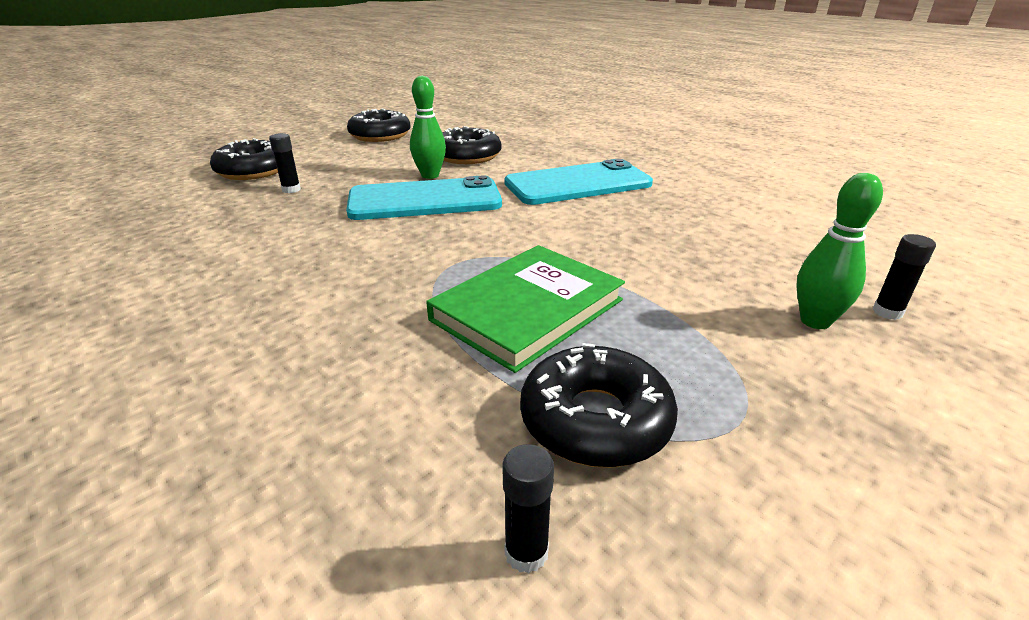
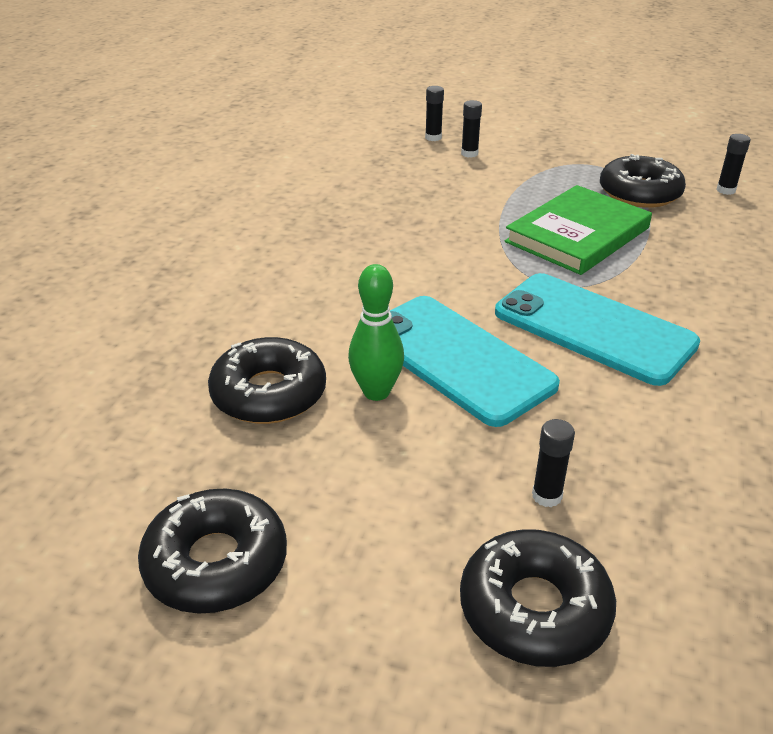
camera: 120 degrees left, 5 degrees up
green book [426,245,625,373] -> green book turned 60 degrees counterclockwise [505,185,652,275]
turquoise phone [504,159,653,205] -> turquoise phone moved to [495,273,700,386]
green bowling pin [796,173,883,329] -> black glue stick [461,100,482,158]

